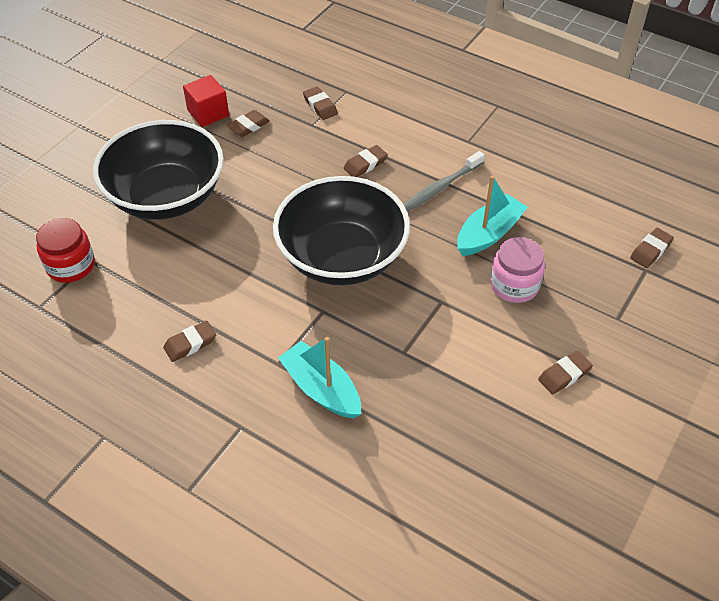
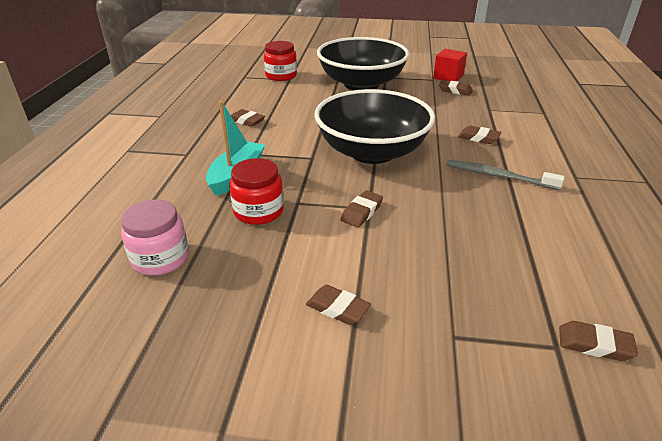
camera: 65 degrees right, 15 degrees down
brown eraser [303,86,338,120] -> brown eraser moved to [341,190,383,227]
turquoise boat [457,175,528,256] -> none
pink jar [490,237,545,303] -> pink jar moved to [121,200,189,276]
none -> red jar [229,158,284,225]

